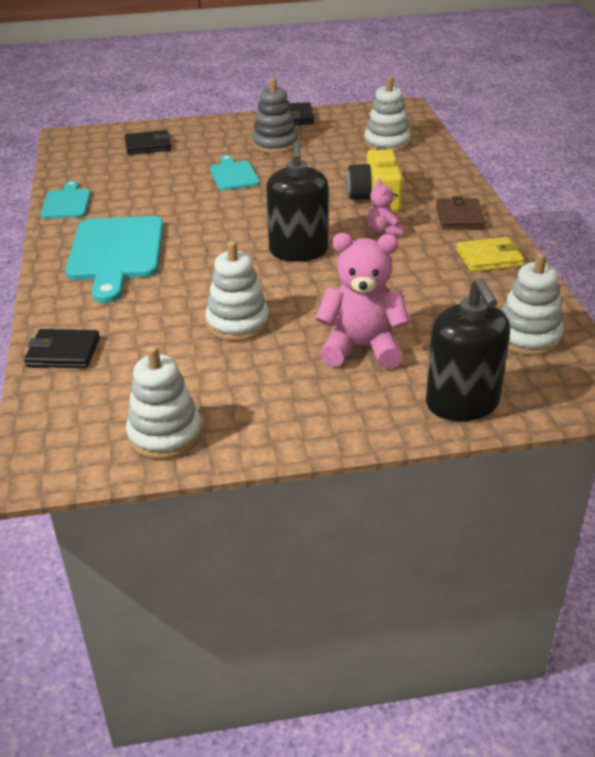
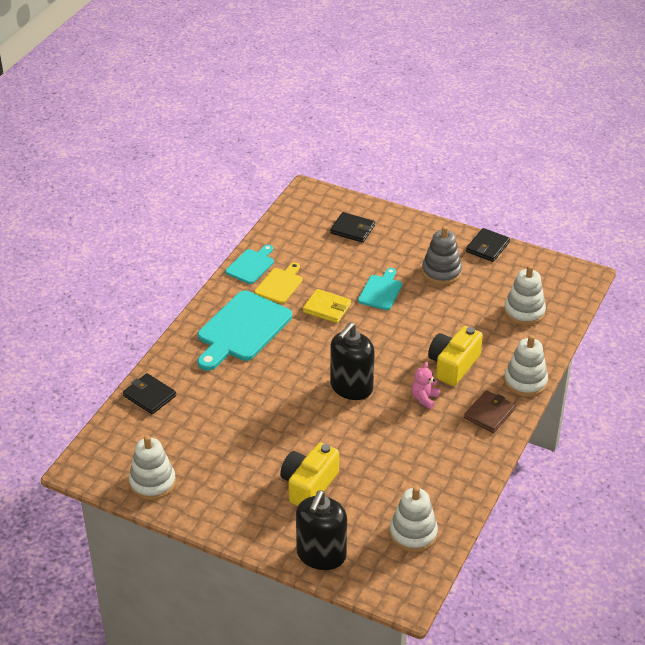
camera: 35 degrees right, 5 degrees up
white stacking toy [205,241,270,341] -> white stacking toy moved to [504,335,548,397]
pink teddy bear [315,233,410,369] -> yellow camera [280,442,339,506]
yellow wallet [456,237,524,272] -> yellow wallet moved to [303,289,351,323]
none -> yellow cutting board [255,262,303,304]

